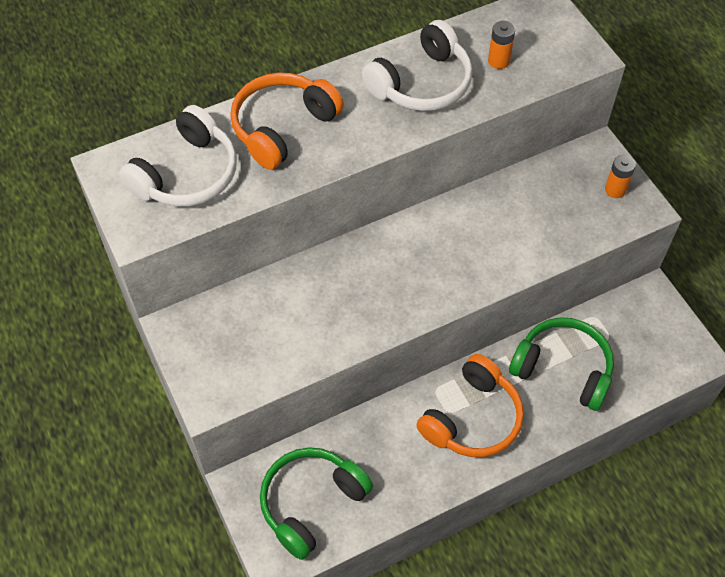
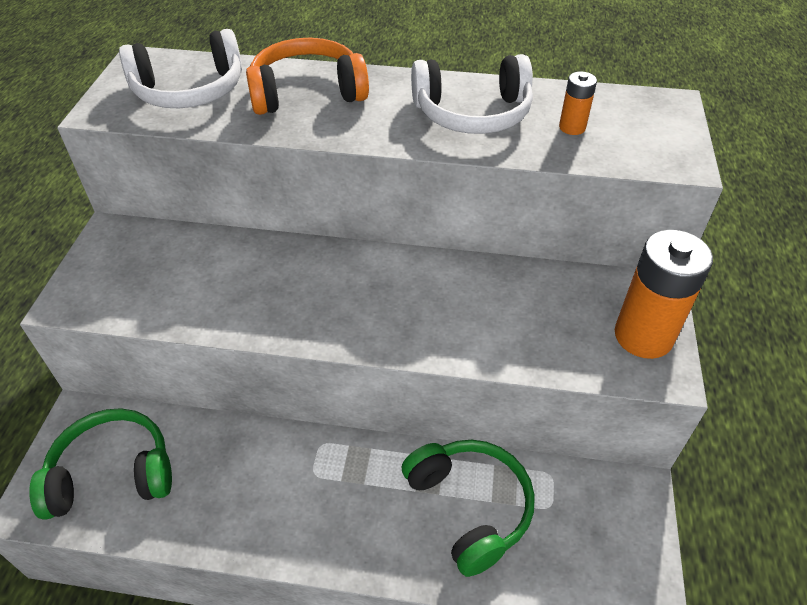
camera: 35 degrees right, 10 degrees down
orange headphones [416,354,524,457] -> none
orange battery [605,155,636,198] -> orange battery [615,230,713,359], size x2.08

